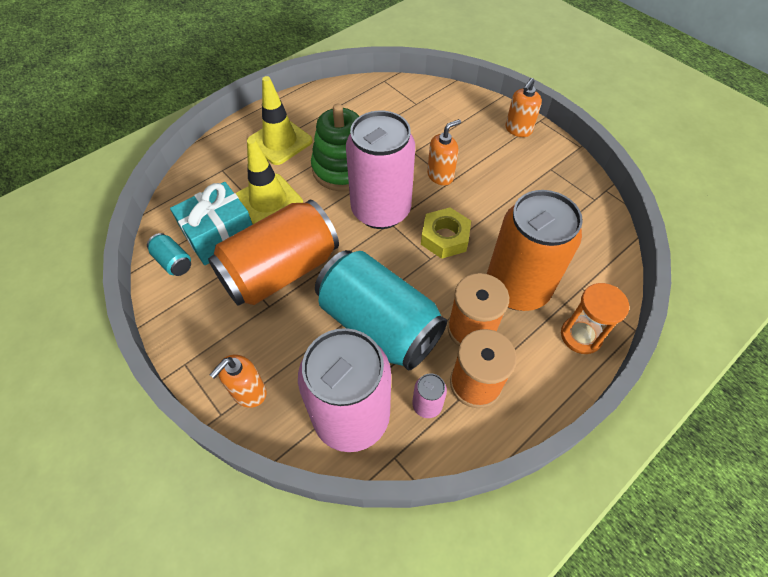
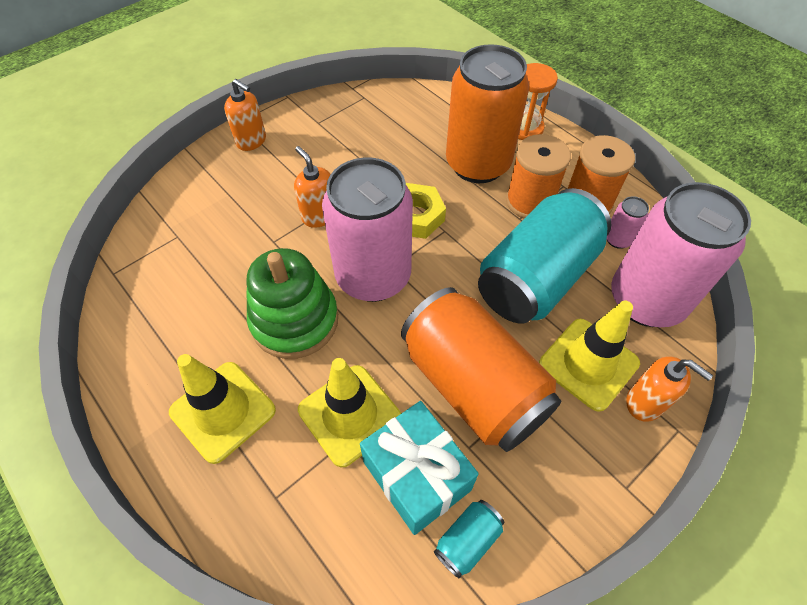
camera: 90 degrees left, 0 degrees up
none -> yellow traffic cone [539,301,640,412]

